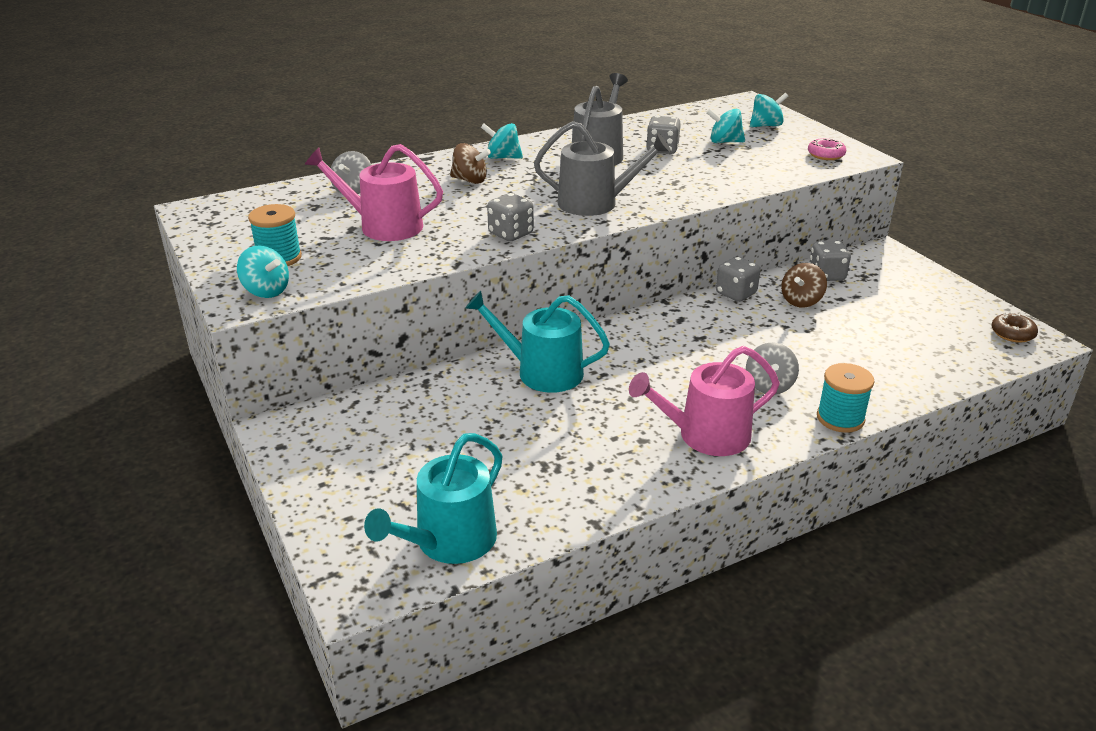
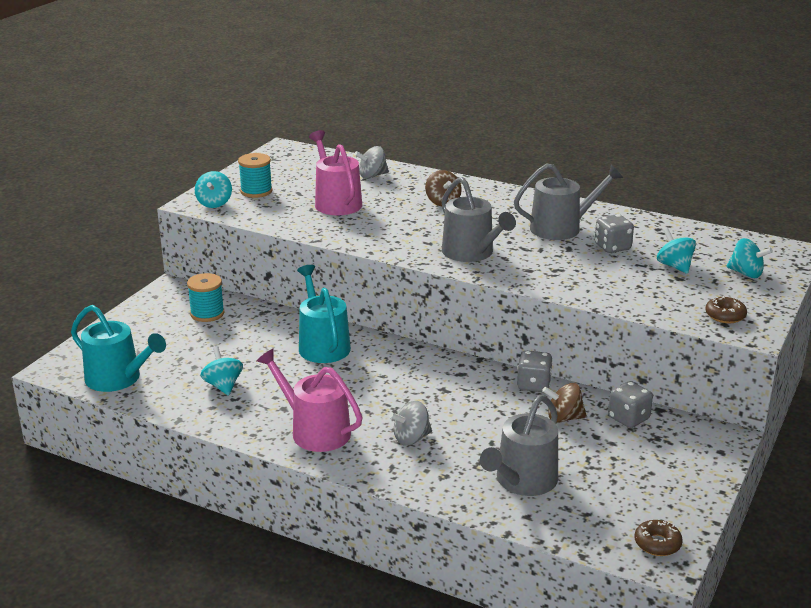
camera: 55 degrees right, 5 degrees down
turquoise watering can [364,433,503,564] -> turquoise watering can turned 150 degrees counterclockwise [71,305,166,392]
turquoise spinning top [481,123,523,159] -> turquoise spinning top moved to [200,346,243,396]
grey dice [487,193,534,241] -> none
pink donut [808,138,846,160] -> brown donut [705,296,747,323]
turquoise spool [817,363,874,433] -> turquoise spool moved to [187,273,224,322]
none -> grey watering can [480,395,558,496]

